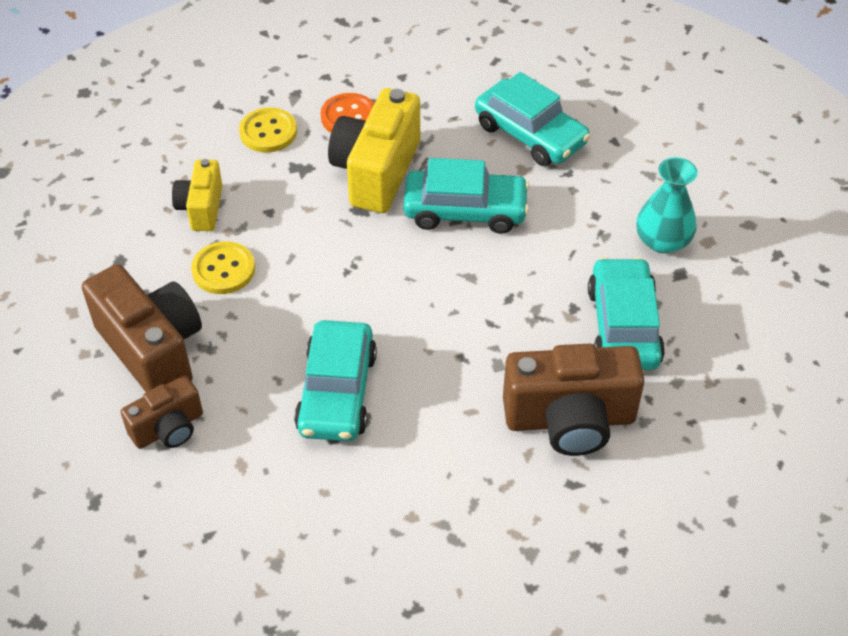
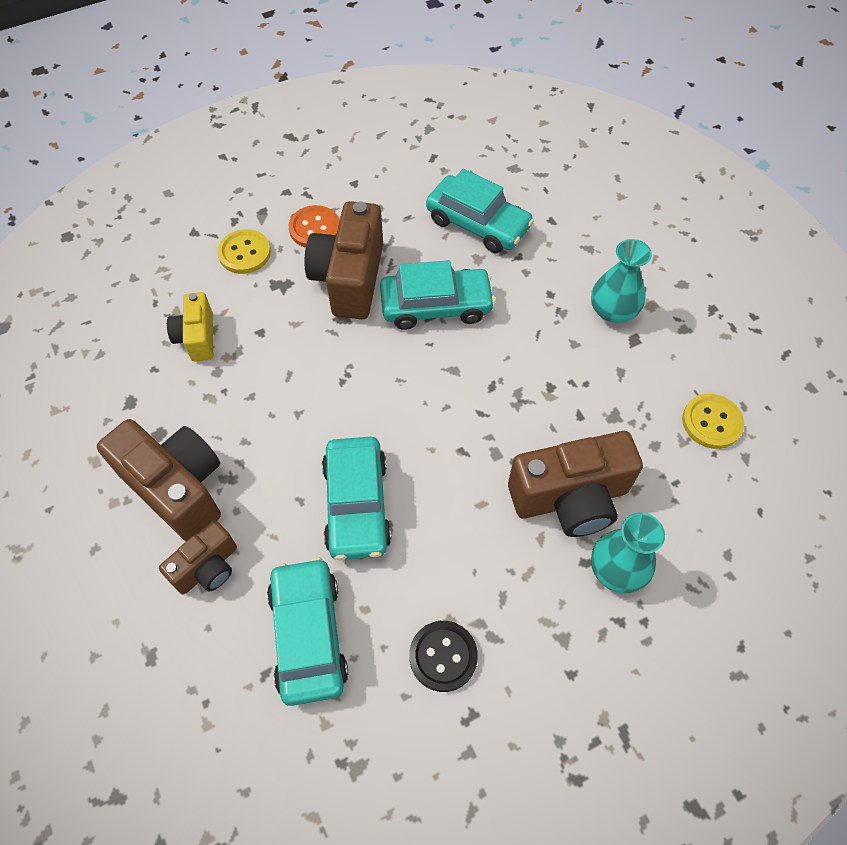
camera: 10 degrees left, 10 degrees up
yellow button [191,242,255,294] -> yellow button moved to [682,394,744,449]
yellow camera [328,88,420,213] -> brown camera [304,201,383,319]
turquoise car [588,257,665,370] -> turquoise car moved to [267,557,348,706]
none -> black button [409,621,478,692]
none -> turquoise vase [591,513,665,593]

